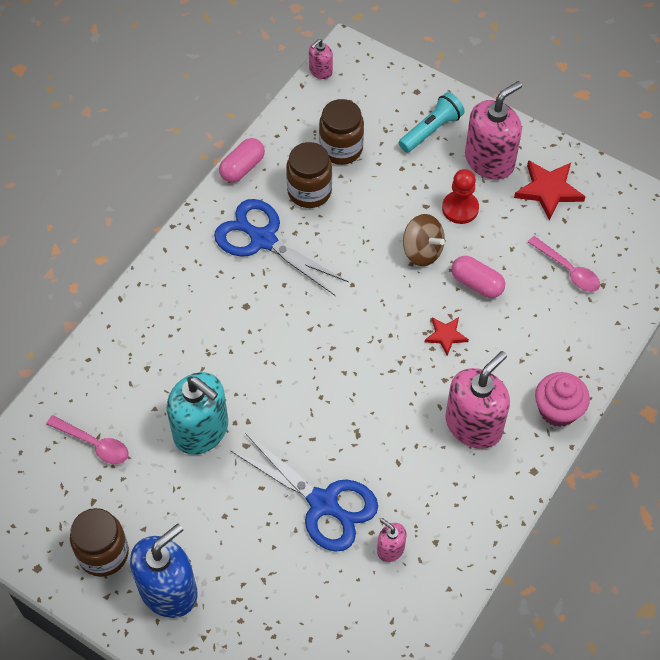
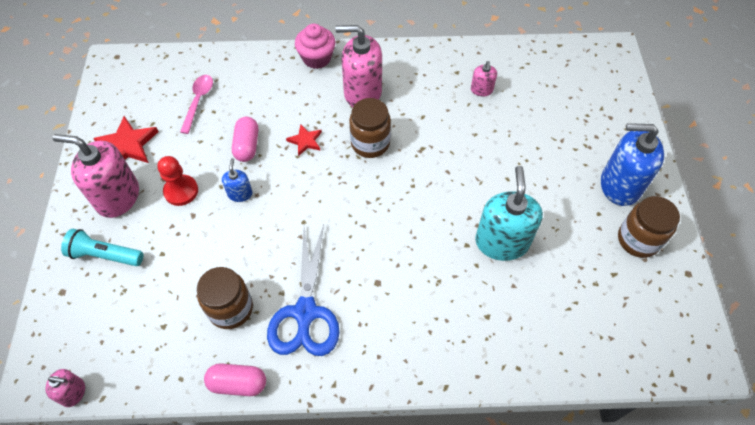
camera: 125 degrees left, 0 degrees up
pink spoon [46,415,129,464] -> none
blue scissors [230,433,378,552] -> none
brown jar [319,99,364,165] -> brown jar moved to [349,98,391,158]
brown spinning top [403,214,445,266] -> blue soap dispenser [222,158,252,202]

